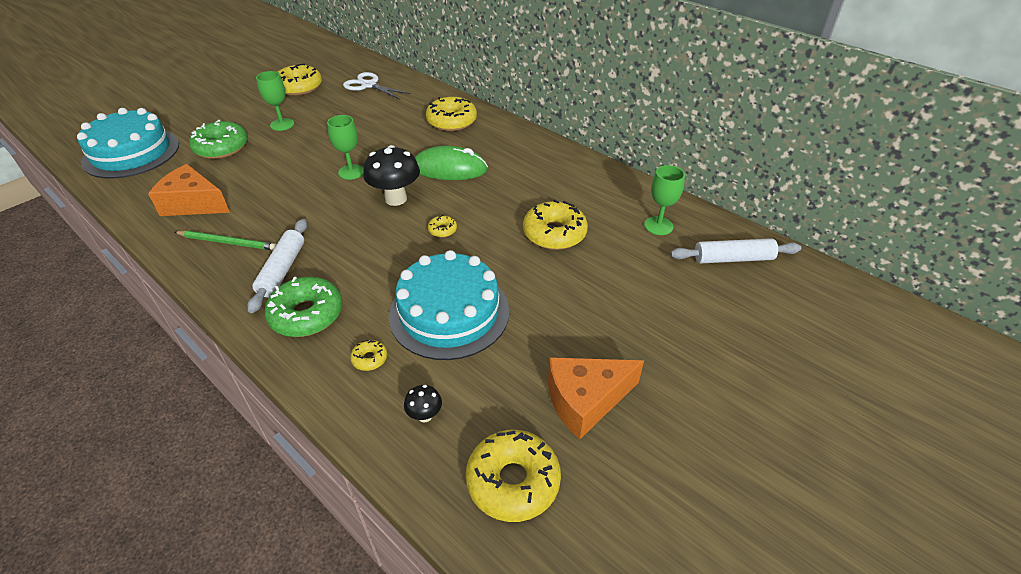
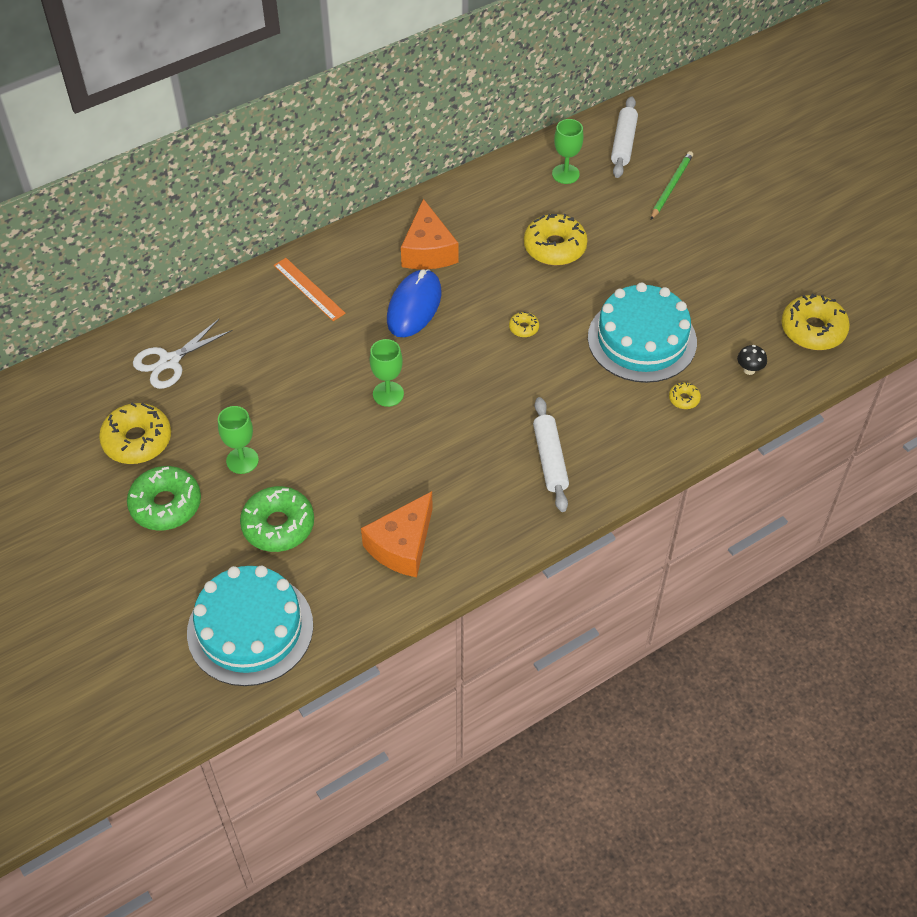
camera: 75 degrees left, 10 degrees up
green pencil [174,230,277,250] -> green pencil moved to [651,151,693,220]
white rolling pin [247,219,307,313] -> white rolling pin turned 60 degrees clockwise [533,397,569,512]
green donut [265,277,343,337] -> green donut moved to [127,466,201,530]
black mushroom [363,145,420,206] -> none
green mouse [415,146,488,180] -> blue mouse [387,269,442,337]
yellow donut [426,97,477,131] -> orange ruler [274,258,346,321]
orange cheese [548,357,644,440] -> orange cheese moved to [401,199,458,269]

